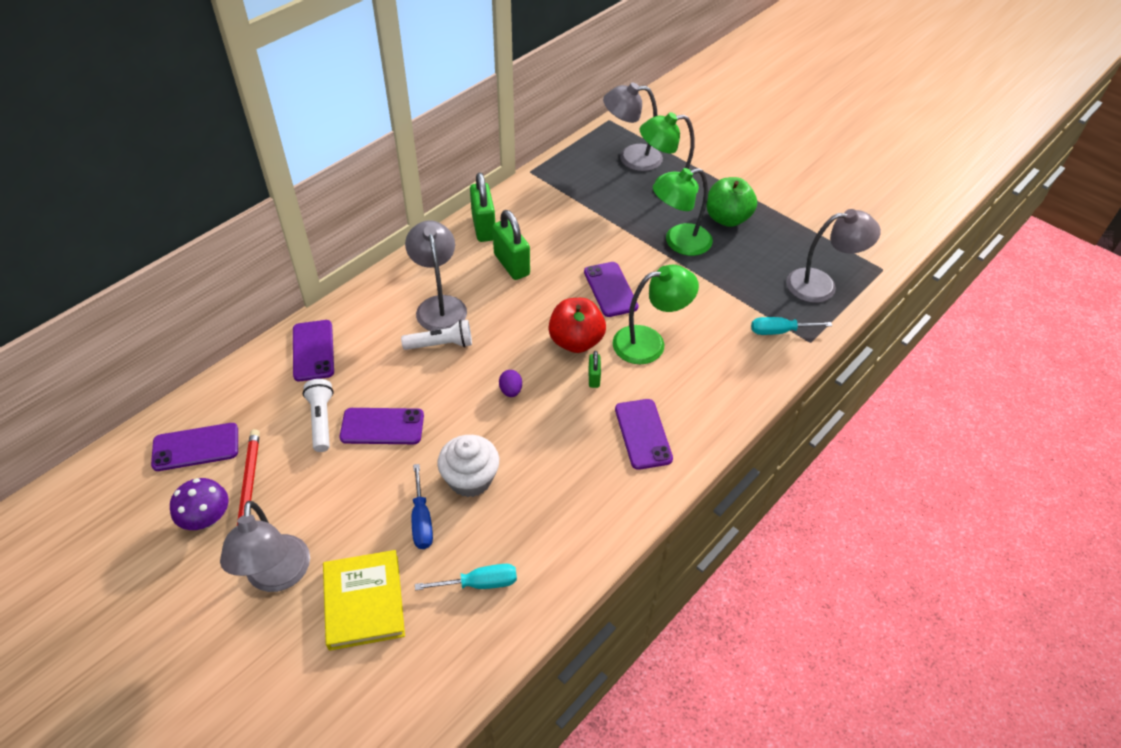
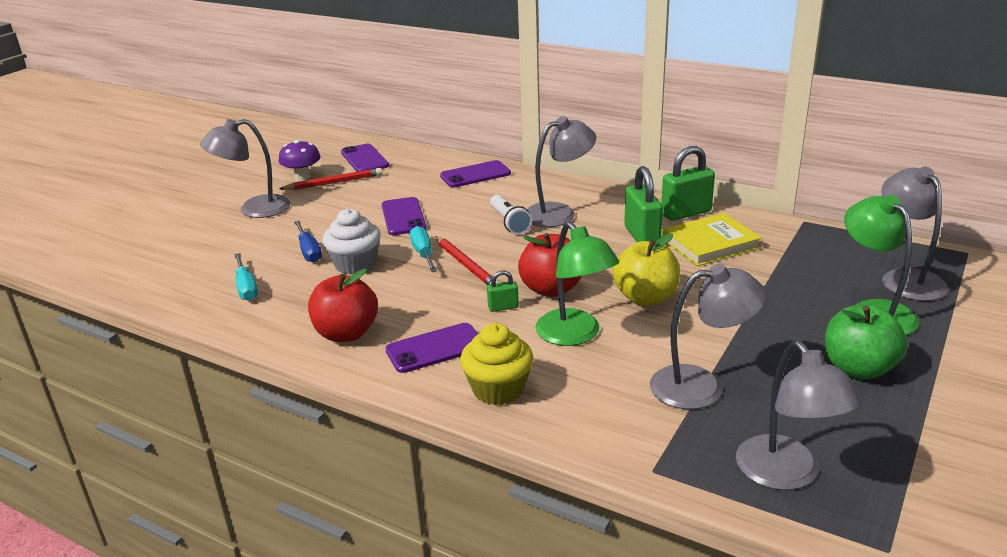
camera: 80 degrees right, 20 degrees down
white flashlight [303,379,334,452] -> none
yellow book [323,550,405,651] -> yellow book moved to [662,213,762,266]
blue screwdriver [412,464,433,549] -> blue screwdriver turned 90 degrees counterclockwise [294,221,322,263]
green padlock [492,210,530,280] -> green padlock turned 60 degrees counterclockwise [624,166,663,242]
purple egg [499,370,522,397] -> red pencil [435,236,499,285]
purple phone [584,262,638,317] -> yellow apple [613,233,680,306]
green lamp [653,168,713,256] -> none
turquoise screwdriver [751,317,832,335] -> turquoise screwdriver moved to [410,226,437,272]
none -> red apple [308,269,378,342]
none -> yellow cupcake [460,323,533,405]
none -> grey lamp [650,264,767,409]

